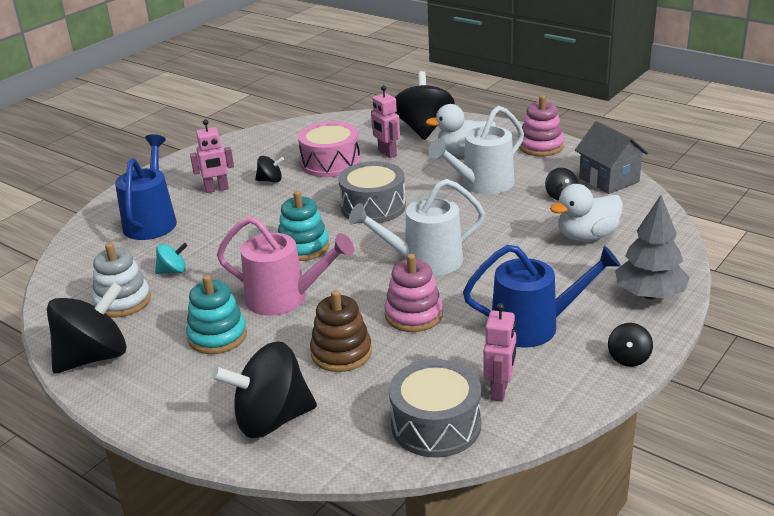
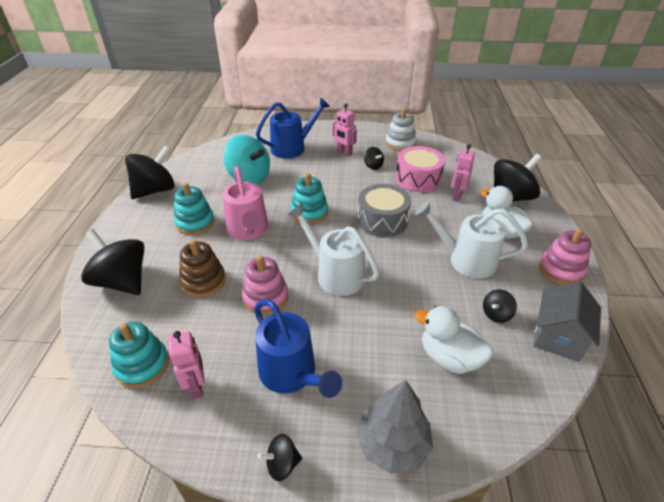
camera: 55 degrees right, 10 degrees up
black spinning top [47,282,126,374] -> black spinning top turned 60 degrees counterclockwise [125,145,175,199]
white stacking toy [92,243,151,317] -> white stacking toy moved to [385,108,417,152]
turquoise spinning top [155,243,188,274] -> turquoise spinning top [223,135,270,184], size x2.14
grey drum [389,359,481,458] -> turquoise stacking toy [109,322,169,388]
pink robot [483,303,516,402] -> pink robot turned 90 degrees counterclockwise [168,331,205,399]

